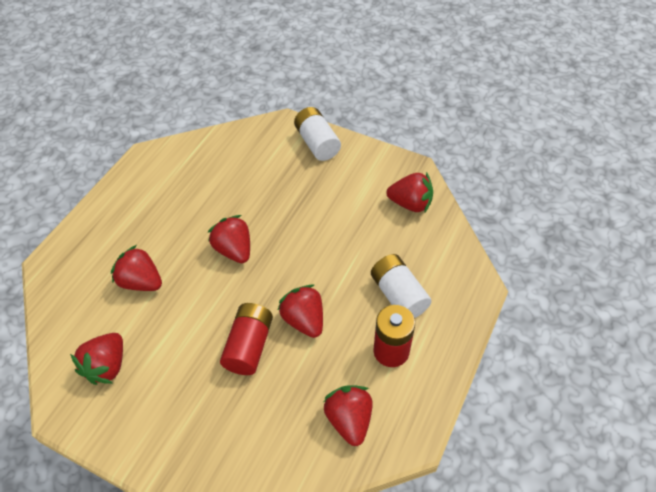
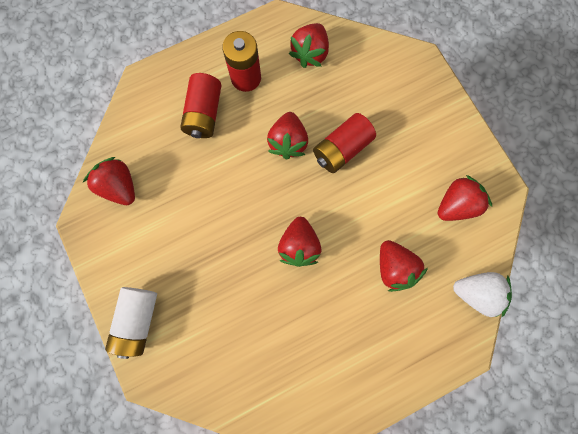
camera: 145 degrees left, 25 degrees up
white battery [371,254,431,318] -> red battery [180,73,221,138]
none -> white strawberry [453,272,512,317]

